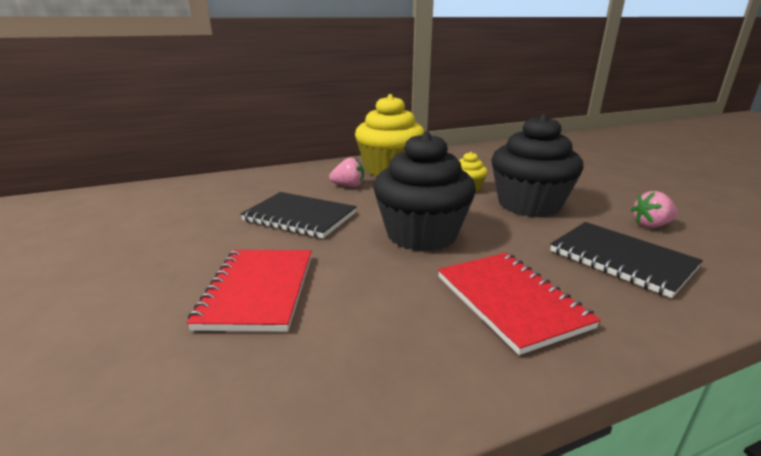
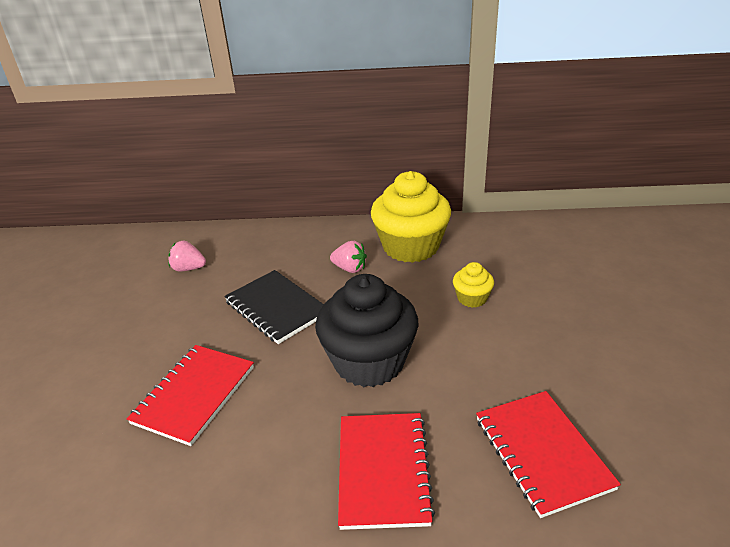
camera: 25 degrees right, 10 degrees up
black cupcake [491,114,584,217] -> none
black notebook [550,222,703,298] -> red notebook [476,391,621,518]
pink strawberry [631,191,678,228] -> pink strawberry moved to [168,241,206,272]

